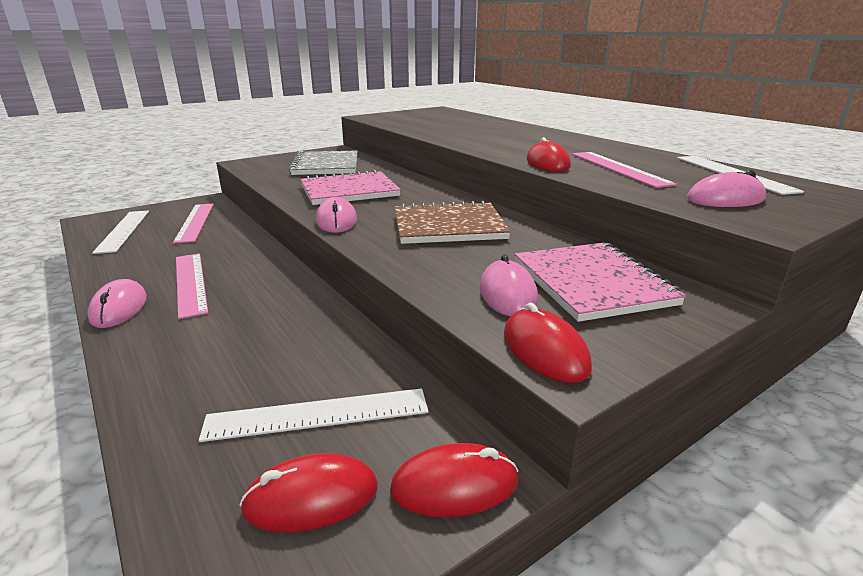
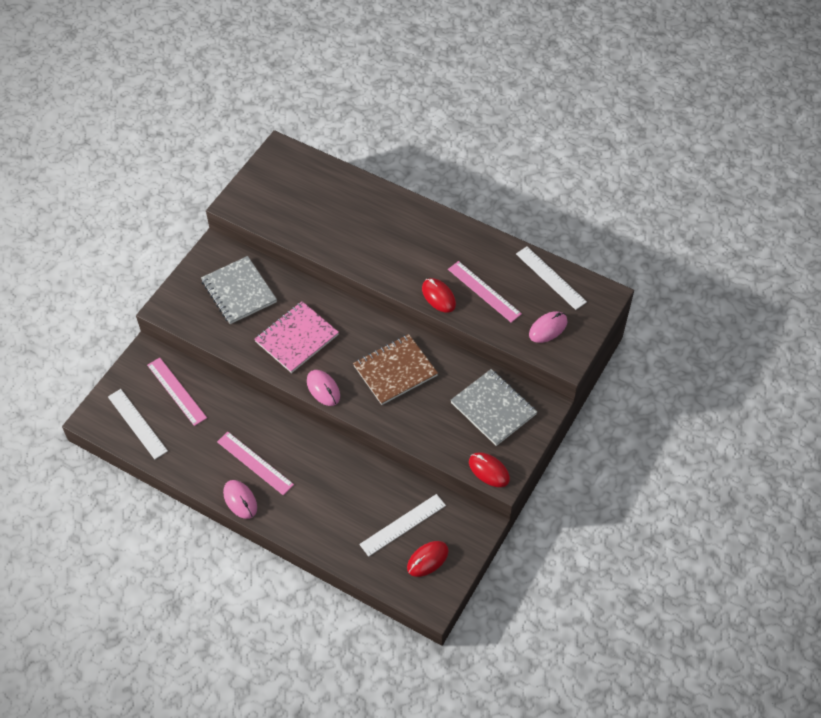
camera: 25 degrees left, 30 degrees up
red mouse [390,443,519,517] -> none
pink mouse [480,254,538,317] -> none
pink notebook [514,243,686,322] -> grey notebook [450,369,537,446]

